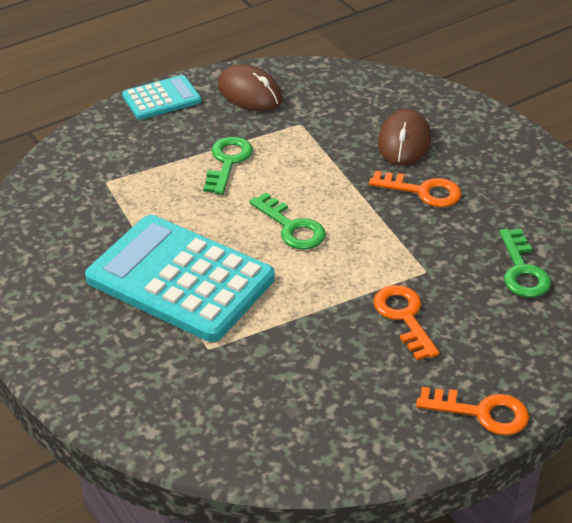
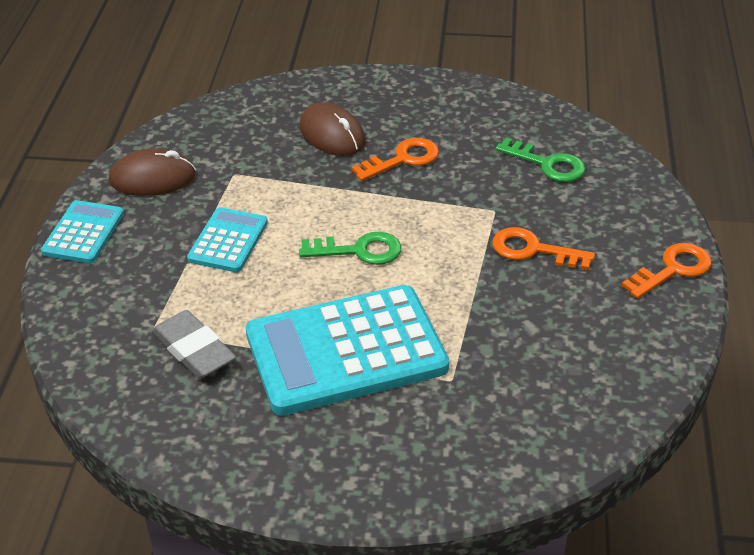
camera: 50 degrees left, 0 degrees up
green key [203,137,253,195] -> turquoise calculator [187,207,268,272]
none -> grey eraser [152,310,236,379]

